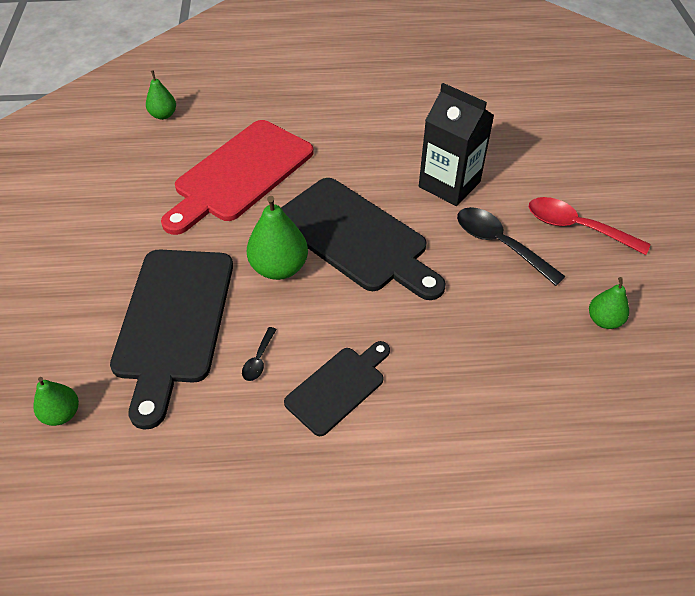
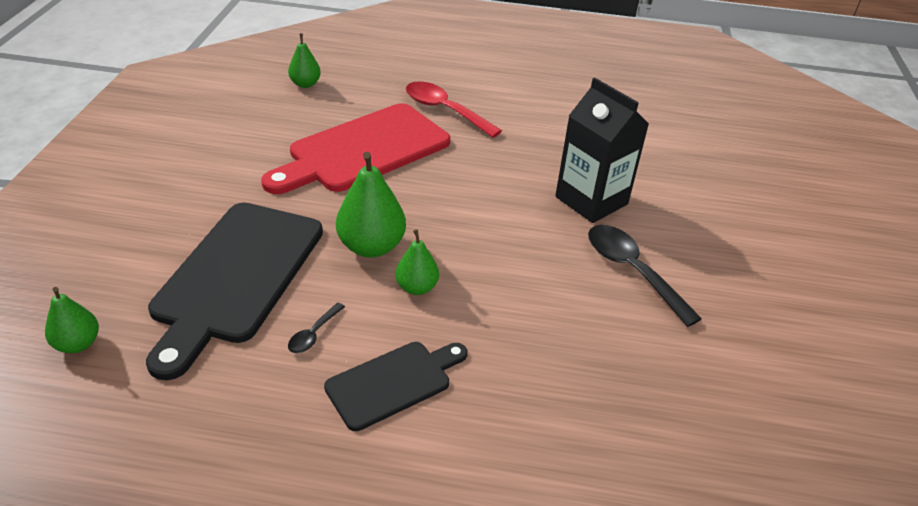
camera: 10 degrees right, 10 degrees down
black cutting board [281,178,446,300] -> none
red spoon [529,197,650,255] -> red spoon moved to [406,81,502,138]
green pear [589,277,629,329] -> green pear moved to [396,229,439,295]

